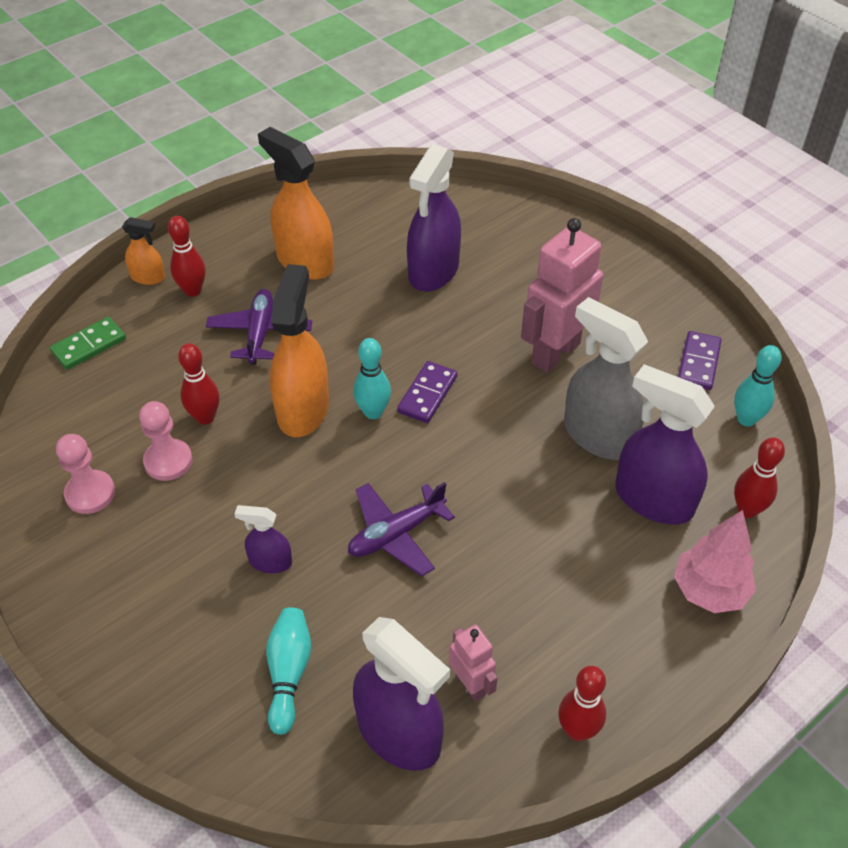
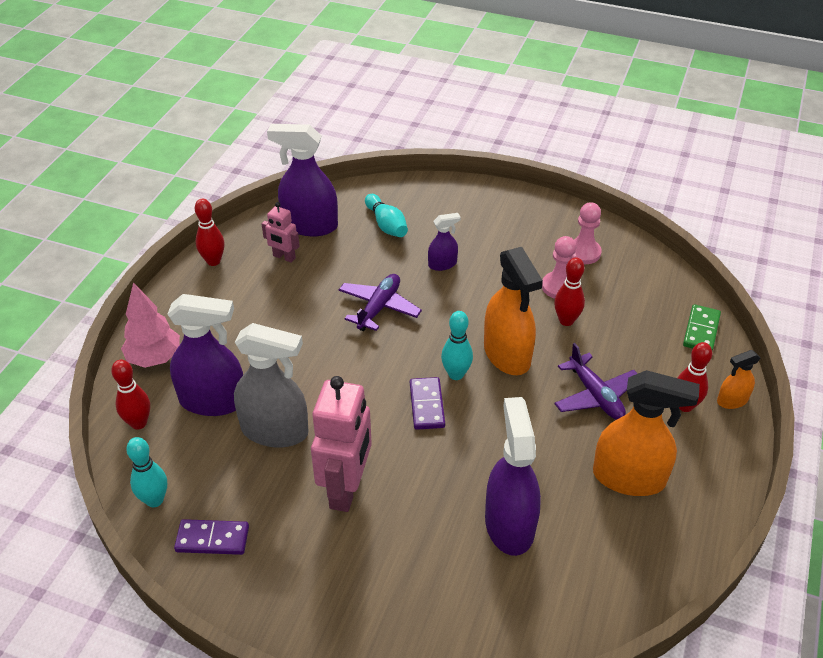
camera: 150 degrees right, 5 degrees down
purple domino [678,331,722,390] -> purple domino turned 75 degrees counterclockwise [174,519,249,555]

